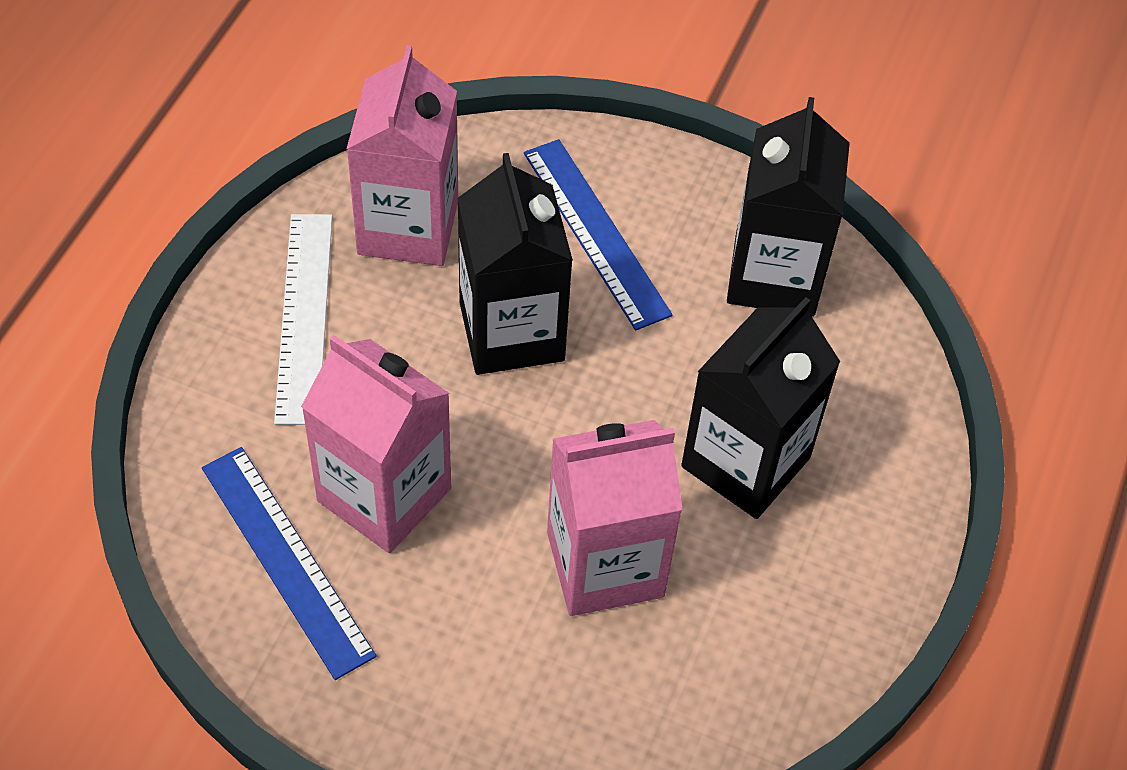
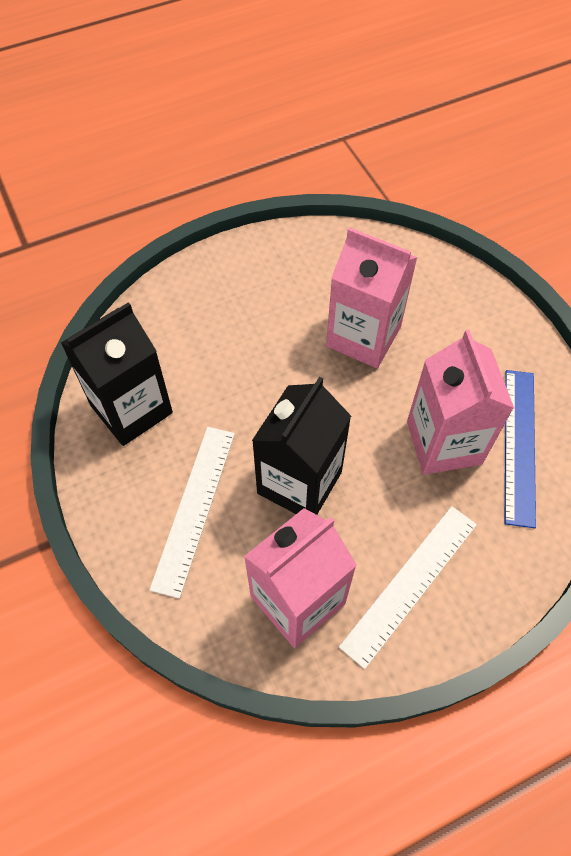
camera: 135 degrees left, 5 degrees up
blue ruler [524,139,672,331] -> white ruler [149,427,235,599]
black carton [681,297,840,519] -> none

